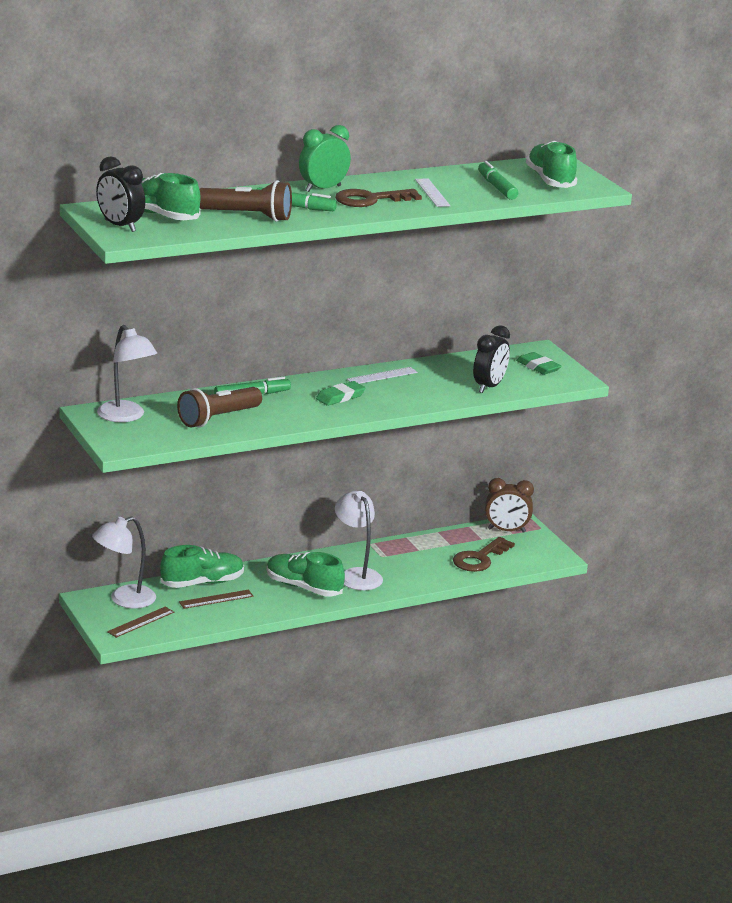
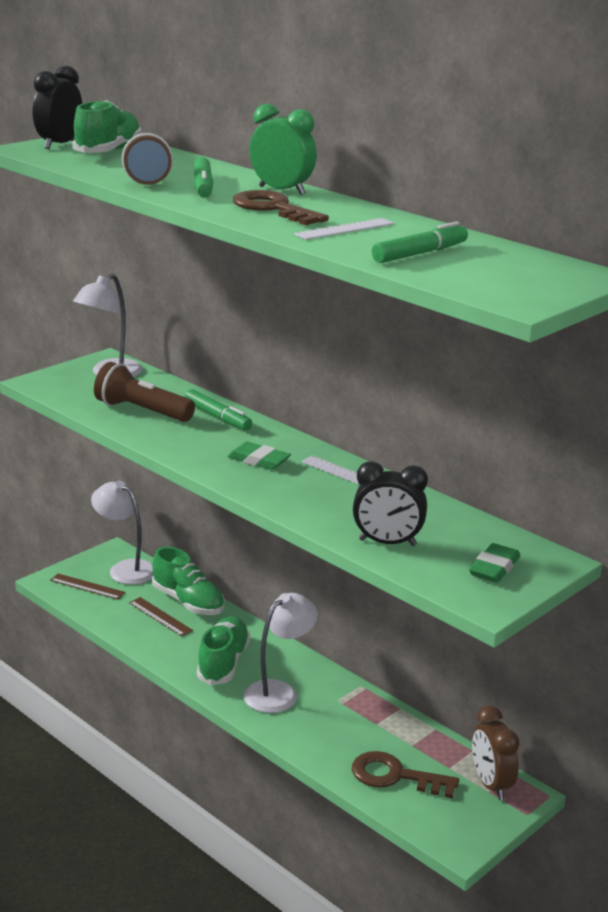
camera: 70 degrees right, 0 degrees up
green shoe [526,141,577,188] -> none

